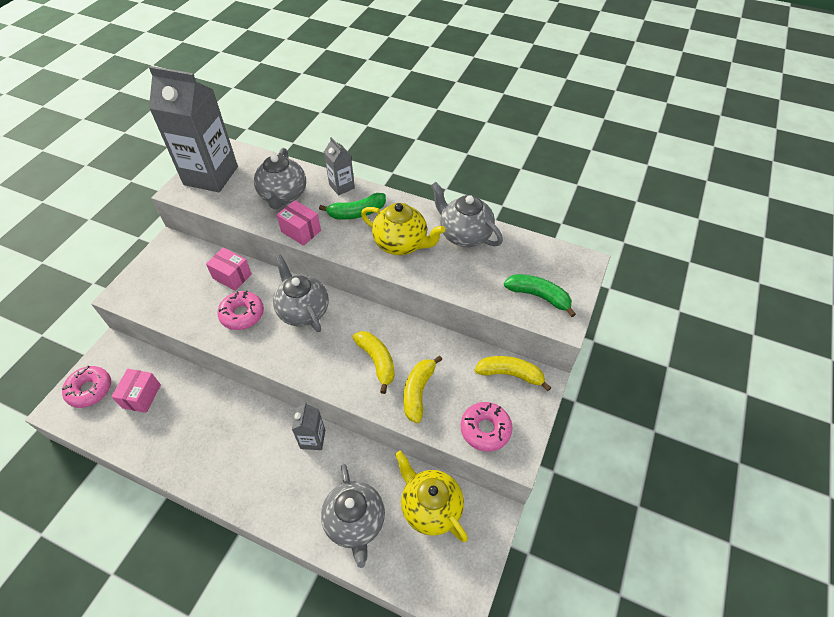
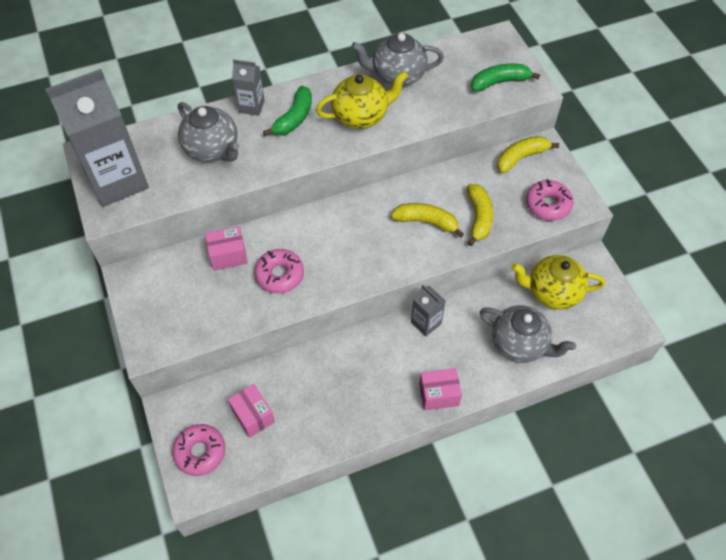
camera: 45 degrees left, 5 degrees up
grey teapot [273,255,329,332] -> none
pink box [277,200,321,246] -> pink box moved to [419,368,462,411]
yellow banana [403,356,442,423] -> yellow banana turned 150 degrees counterclockwise [467,184,493,246]

